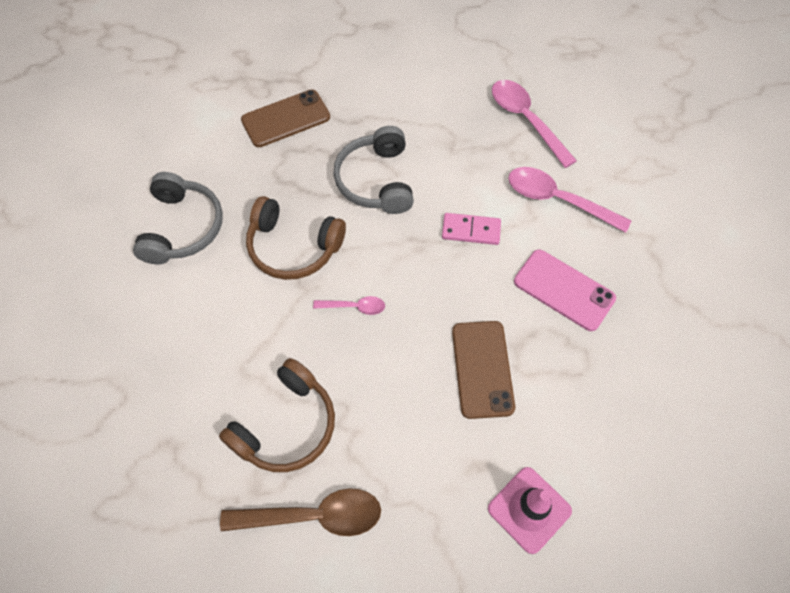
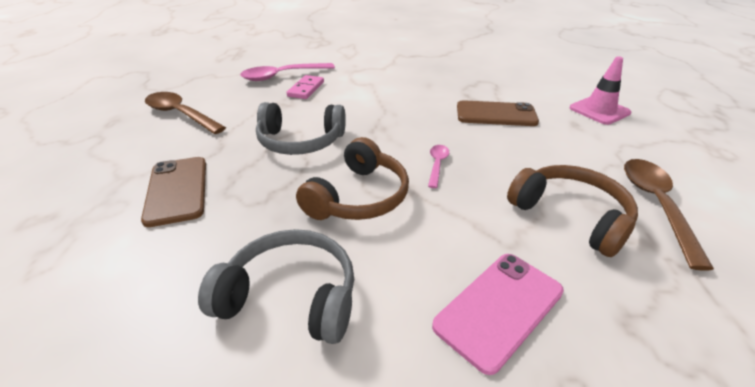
camera: 80 degrees left, 25 degrees down
pink domino [442,213,501,245] -> pink domino moved to [287,75,324,99]
pink spoon [508,167,631,233] -> none
pink phone [514,250,616,331] -> pink phone moved to [432,254,564,375]
none -> brown spoon [145,92,226,134]

